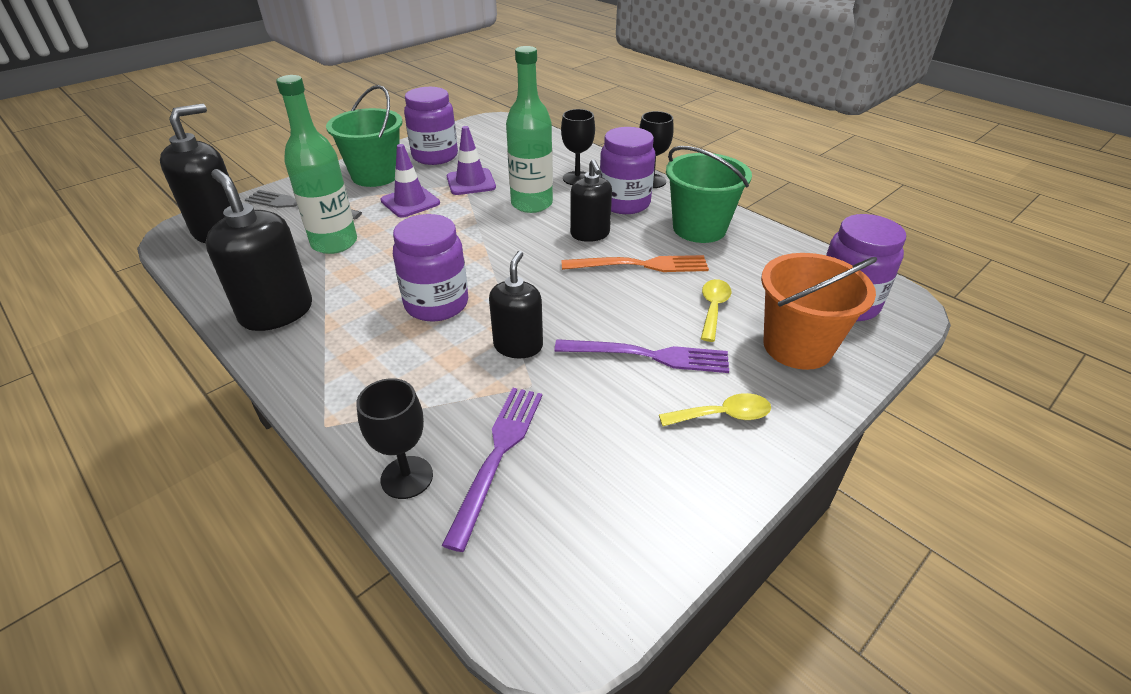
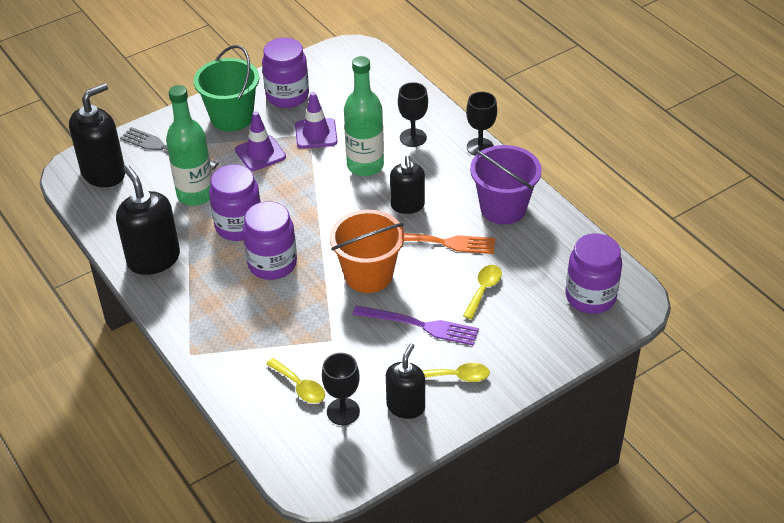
camera: 10 degrees right, 5 degrees up
black goblet [356,378,433,499] -> black goblet moved to [322,353,360,425]
purple fork [442,388,542,552] -> yellow spoon [266,358,325,403]
black soap dispenser [489,251,543,358] -> black soap dispenser moved to [386,343,425,419]
purple jar [599,127,656,214] -> purple jar moved to [209,164,261,241]
green bucket [666,146,752,243] -> purple bucket [470,145,542,225]
orange bucket [761,253,878,370] -> orange bucket moved to [330,210,404,293]

